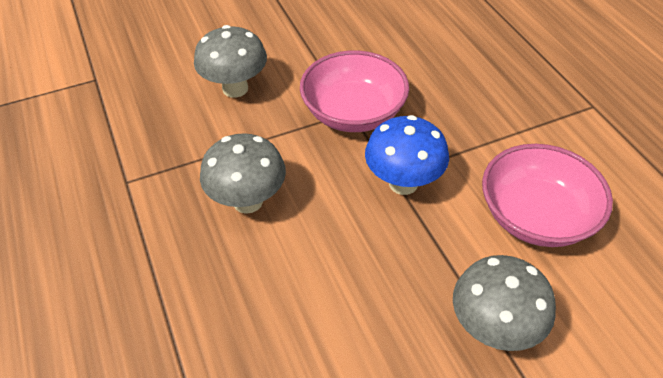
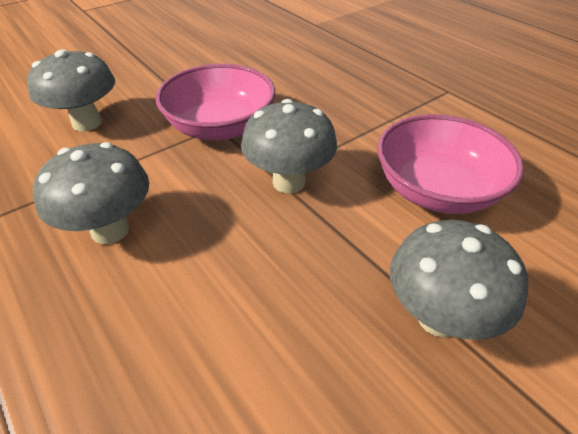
camera: 15 degrees left, 5 degrees down
blue mushroom [365,115,449,195] -> grey mushroom [241,99,337,193]

